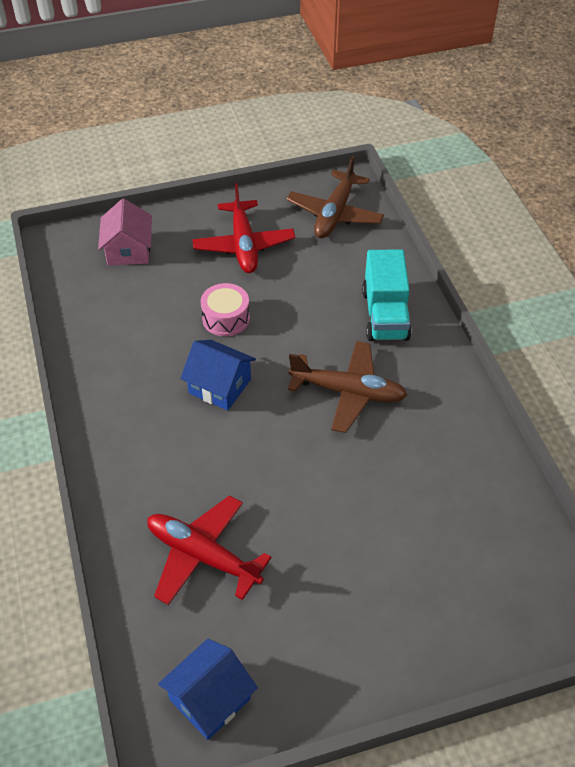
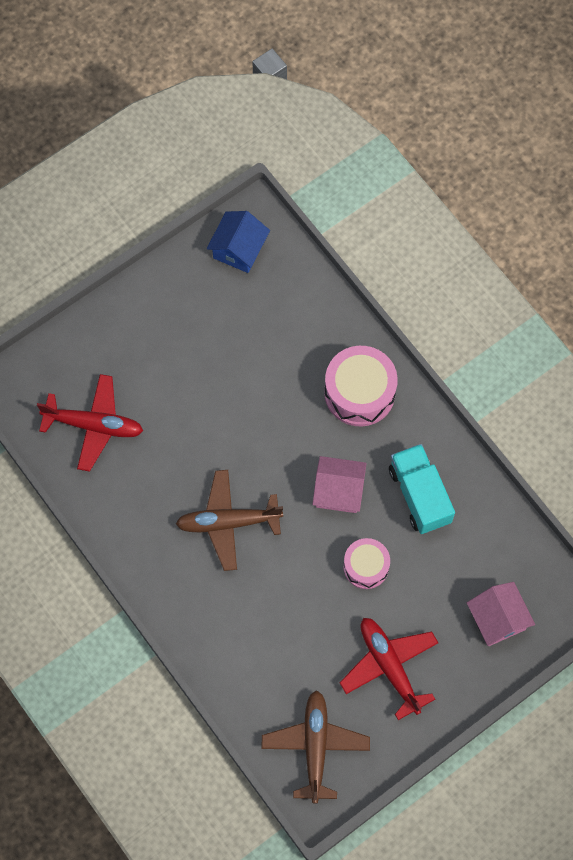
camera: 160 degrees right, 20 degrees up
red plane [147,495,272,605] -> red plane moved to [37,374,143,472]
blue house [180,340,256,410] -> pink house [312,456,367,513]
turquoise truck [362,249,412,341] -> turquoise truck moved to [389,444,455,534]
none -> pink drum [324,346,398,426]

